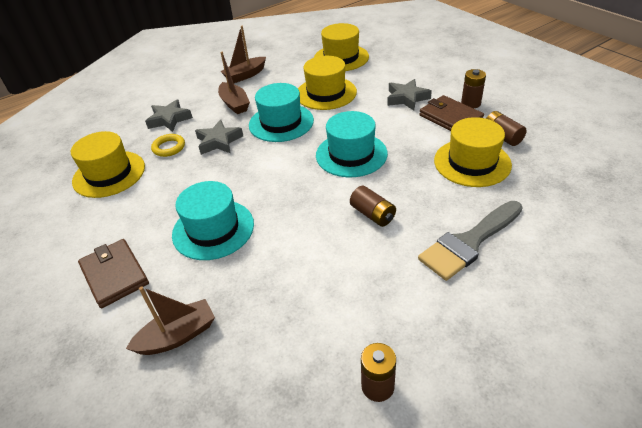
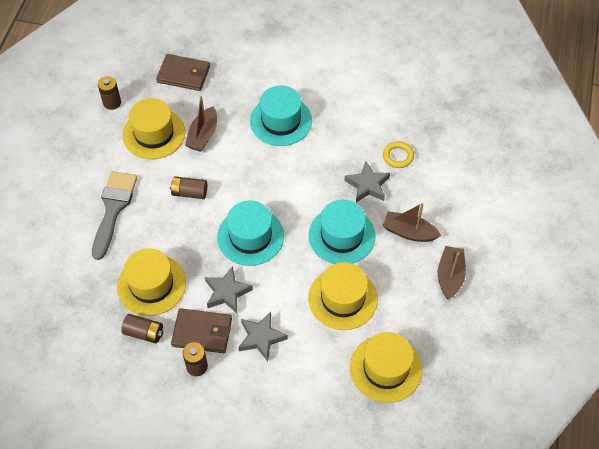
camera: 135 degrees right, 15 degrees up
yellow hat [71,131,145,198] -> yellow hat moved to [123,98,185,159]
brown wallet [78,239,149,308] -> brown wallet moved to [156,54,210,91]
brown boat [126,287,215,355] -> brown boat moved to [185,96,217,152]
grey star [145,99,193,132] -> grey star moved to [205,266,253,313]

